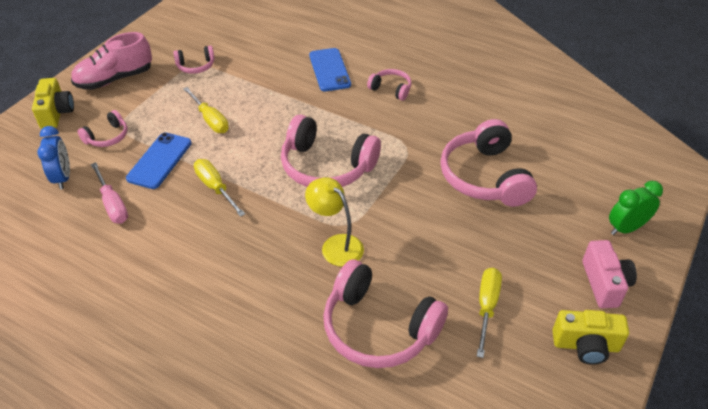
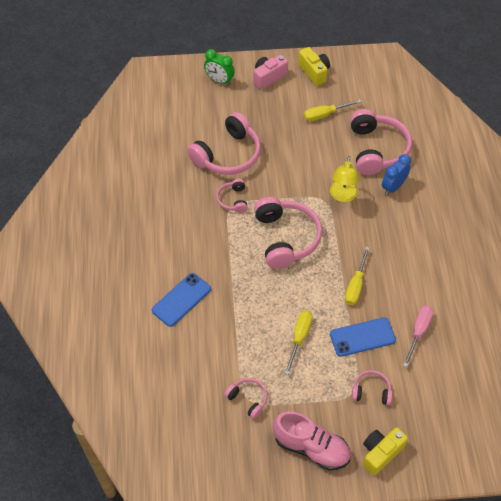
camera: 125 degrees left, 10 degrees up
blue clock [37,126,70,189] -> blue clock moved to [382,154,411,195]
pink headphones [367,69,412,101] -> pink headphones moved to [216,179,248,213]

